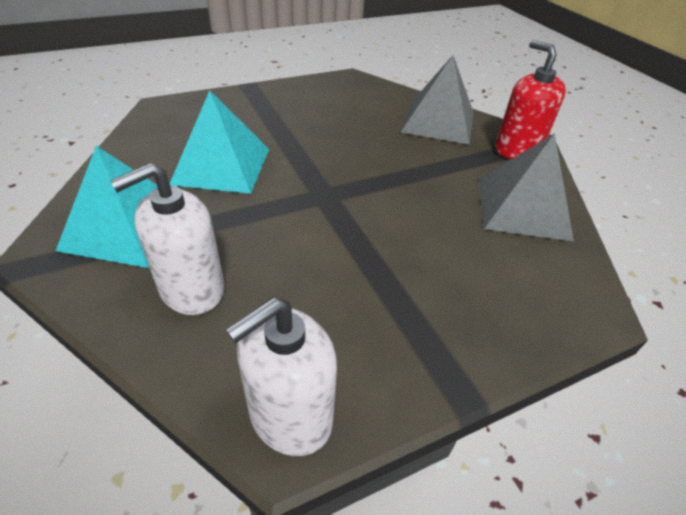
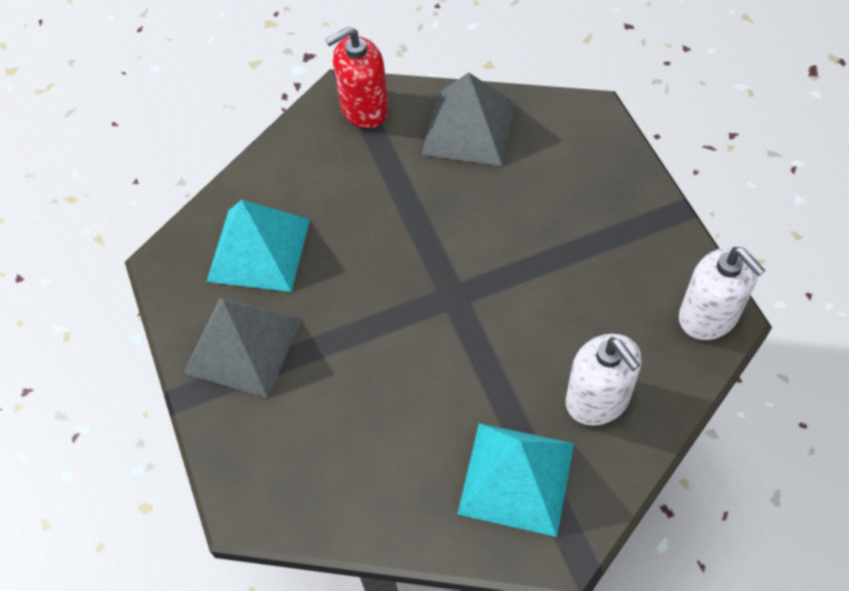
camera: 80 degrees left, 15 degrees up
turquoise pyramid [170,90,269,194] -> turquoise pyramid moved to [207,200,310,292]
grey pyramid [401,55,474,145] -> grey pyramid moved to [183,297,302,398]

